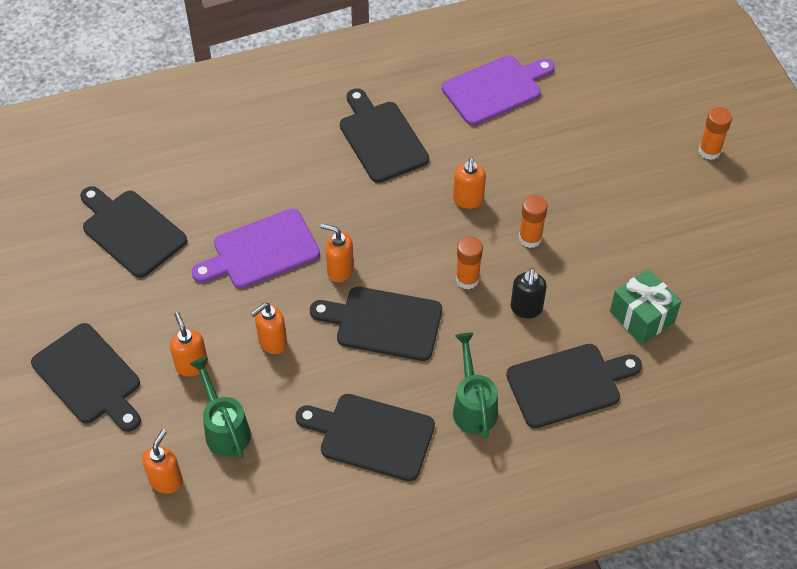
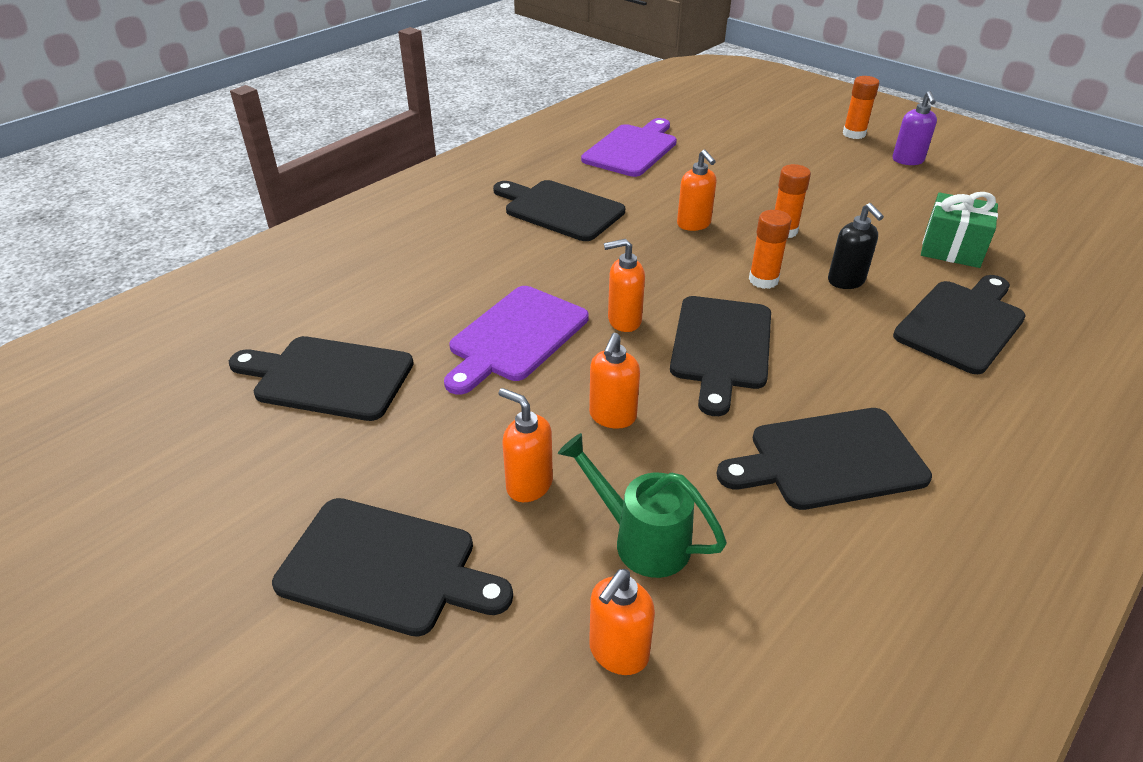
camera: 30 degrees left, 15 degrees down
orange soap dispenser [142,429,183,494] -> orange soap dispenser turned 135 degrees counterclockwise [589,569,655,675]
black cutting board [310,287,442,361] -> black cutting board turned 60 degrees counterclockwise [670,296,771,416]
green watering can [453,333,498,439] -> none
none -> purple soap dispenser [892,91,937,165]

